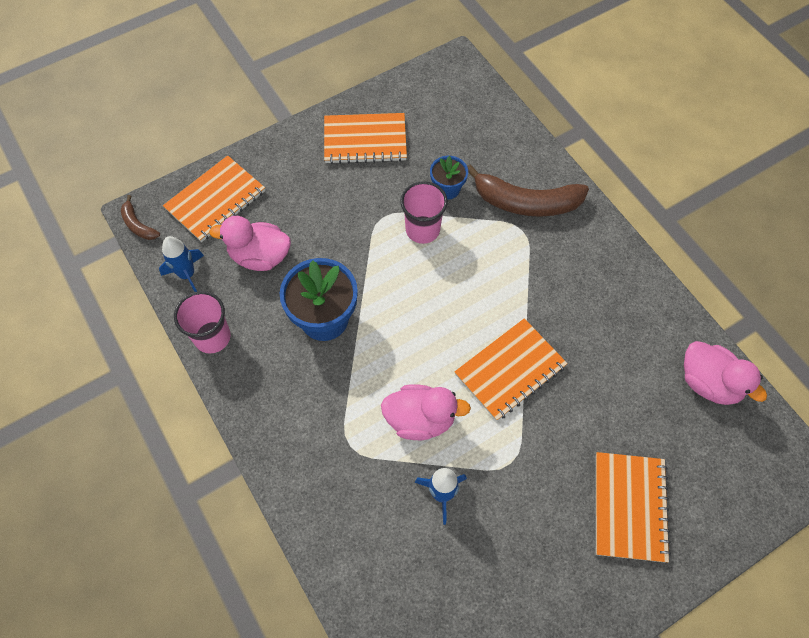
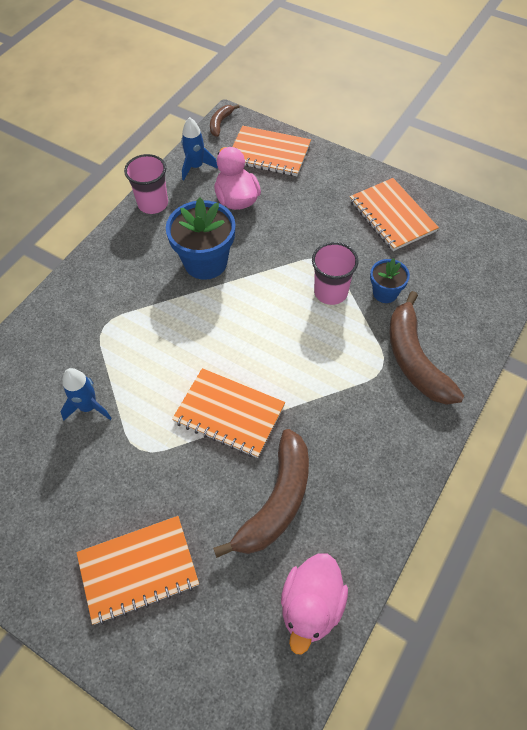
camera: 65 degrees right, 5 degrees down
pink duck [381,384,471,440] -> none
none -> brown banana [213,429,309,558]

